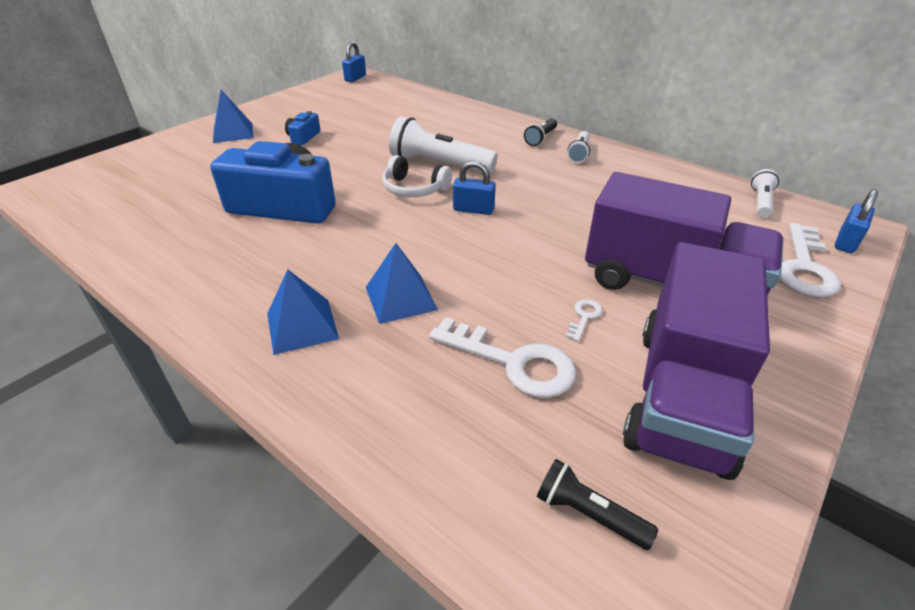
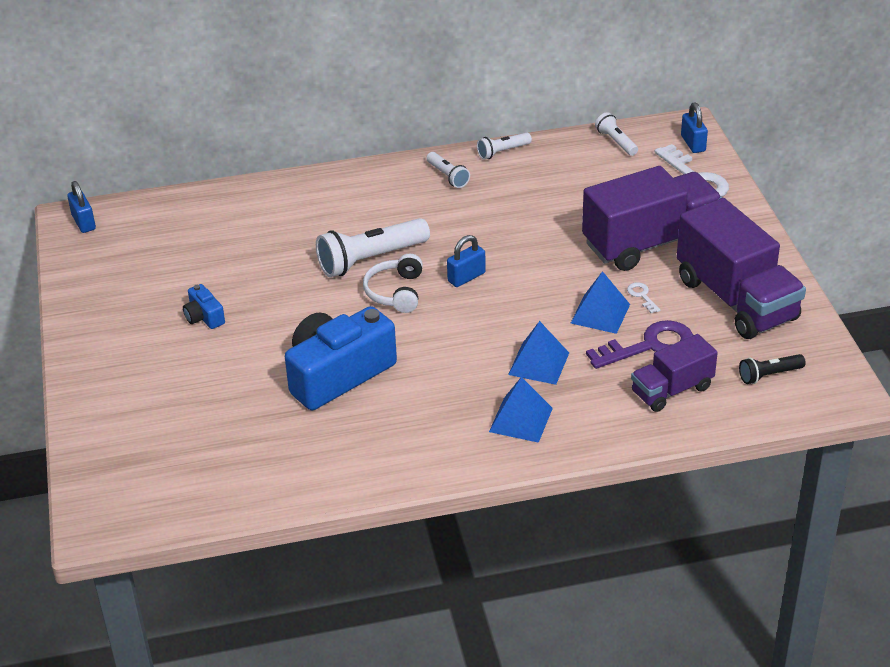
camera: 50 degrees left, 0 degrees up
blue pyramid [213,90,253,143] -> blue pyramid moved to [571,271,630,334]
white headphones [382,155,452,197] -> white headphones turned 120 degrees clockwise [363,254,423,313]
white key [429,317,576,398] -> purple key [586,320,693,369]
black flashlight [524,118,557,146] -> none
none -> white flashlight [477,133,532,160]
none -> purple truck [631,334,718,412]

